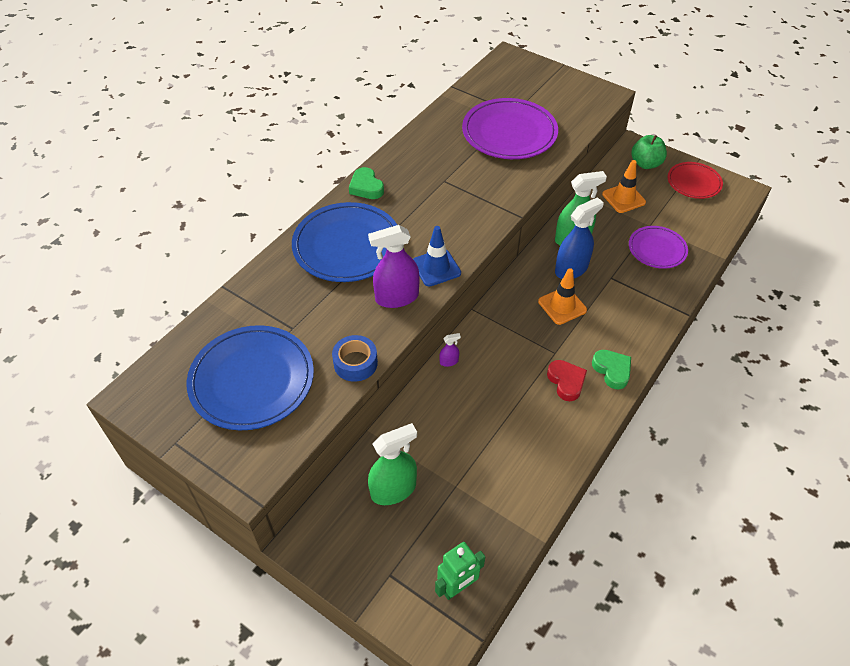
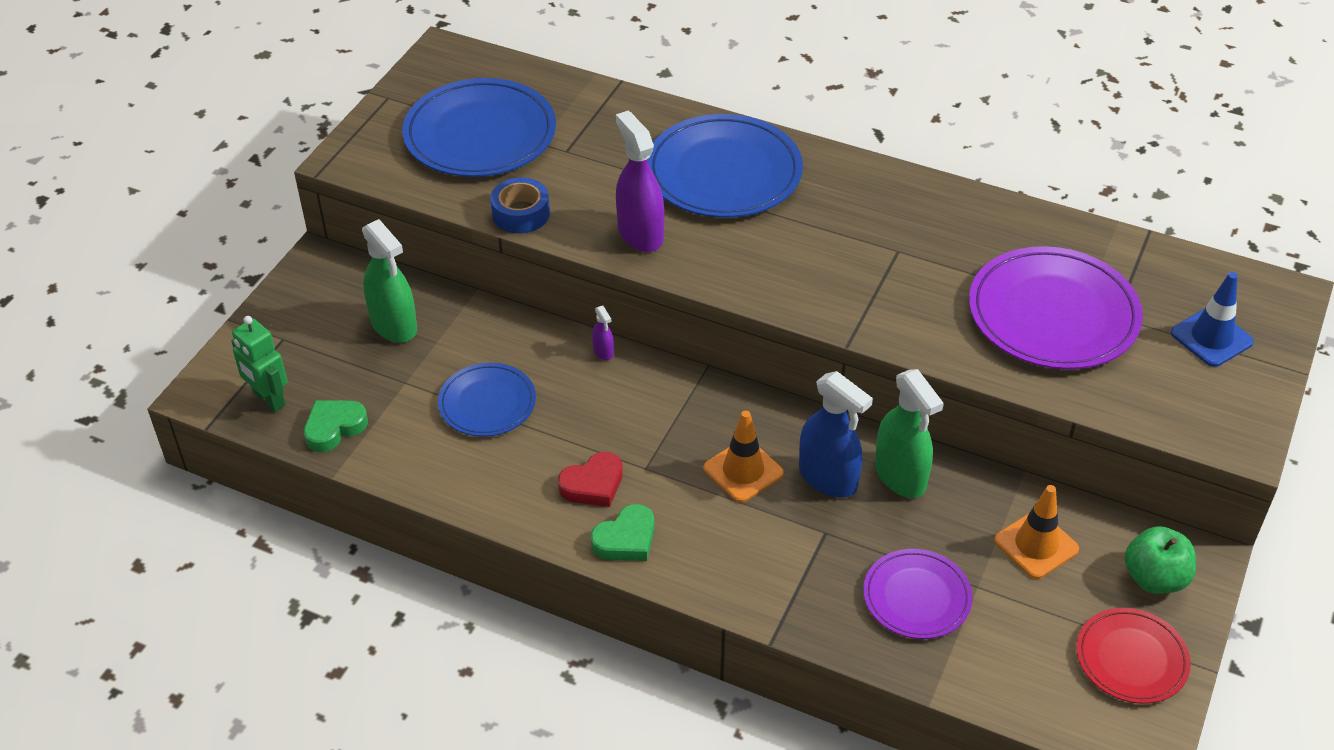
camera: 80 degrees right, 5 degrees down
green heart [349,167,384,199] -> green heart moved to [304,400,368,452]
blue traffic cone [413,226,461,287] -> blue traffic cone moved to [1171,272,1254,367]
none -> blue plate [438,363,536,437]

